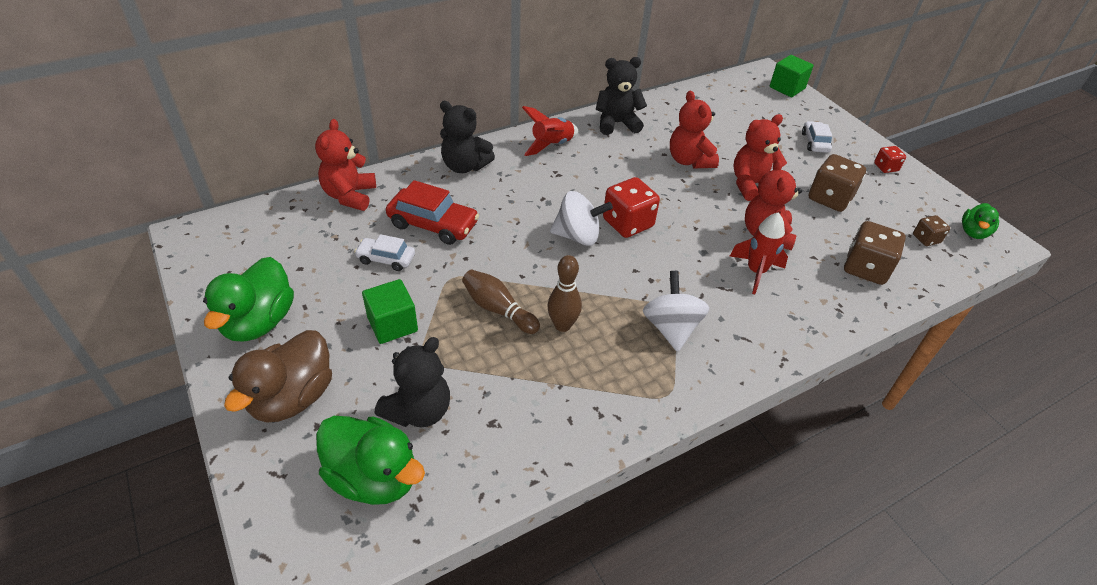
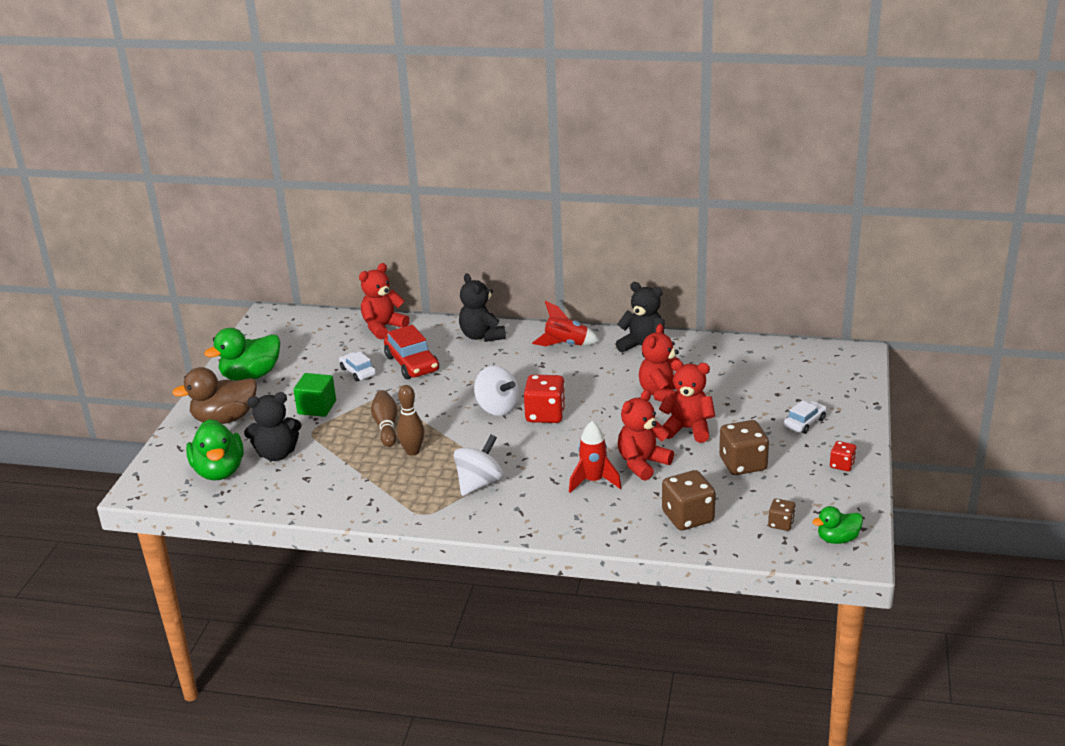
camera: 45 degrees right, 15 degrees down
green cube [770,55,814,97] -> none

